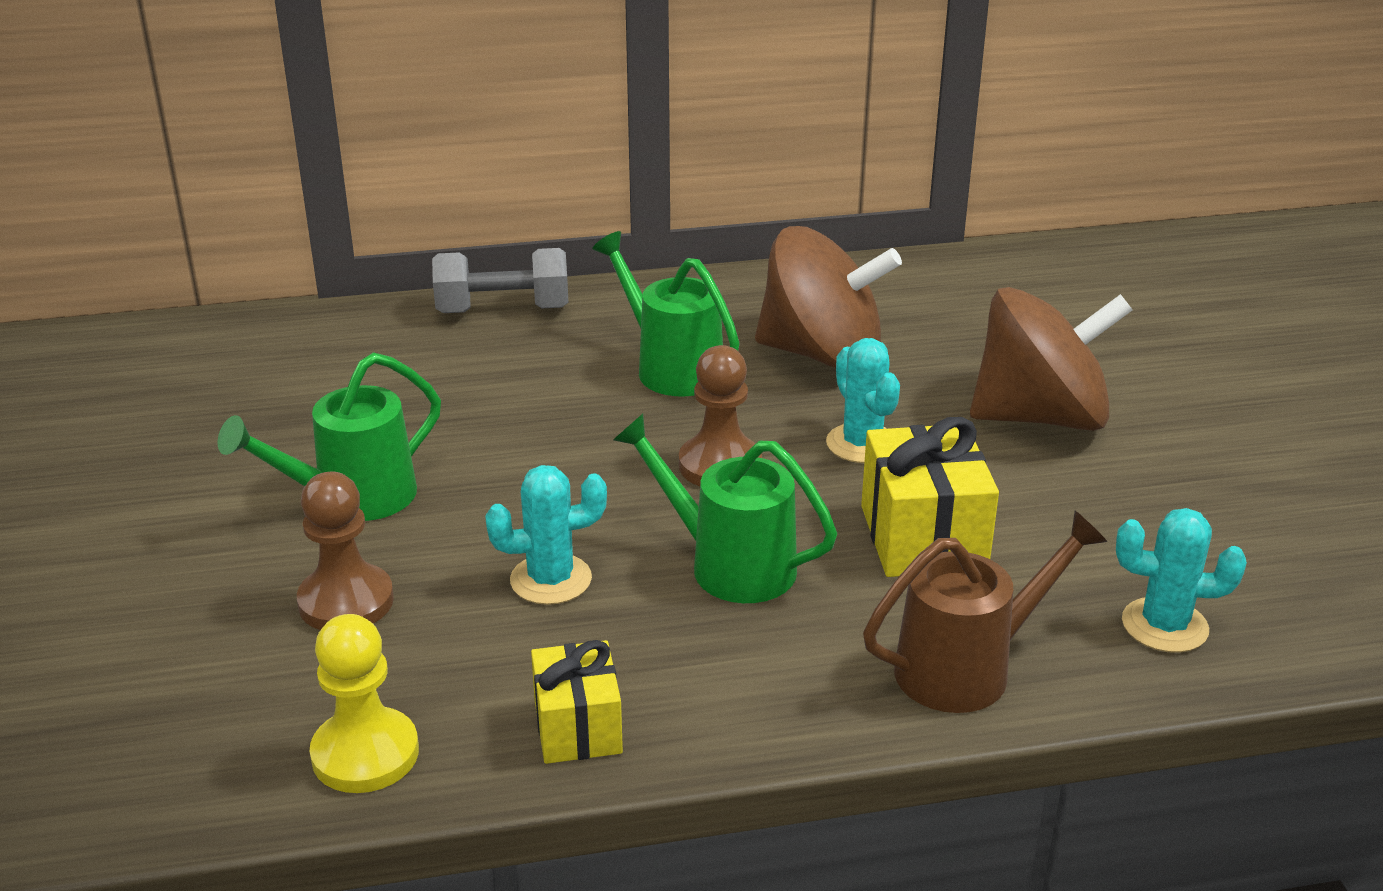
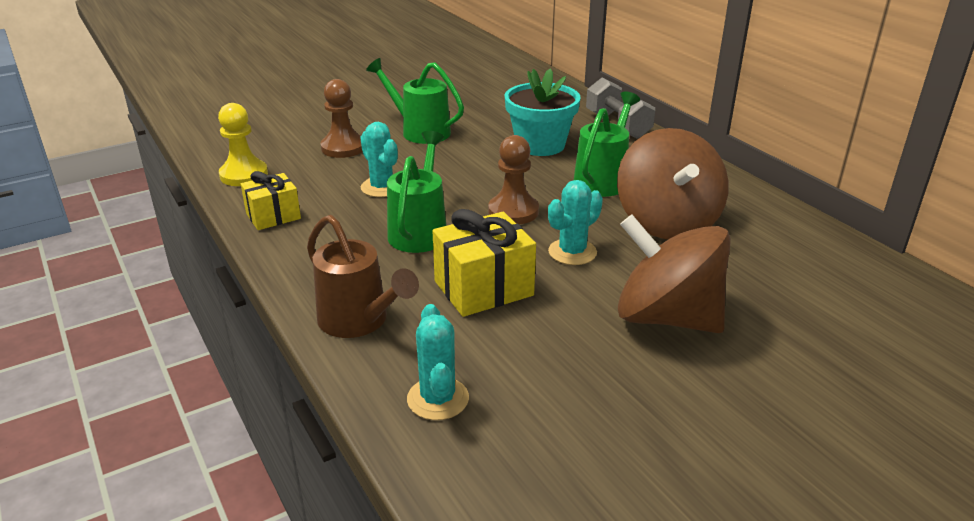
camera: 70 degrees right, 0 degrees up
brown spinning top [970,287,1133,431] -> brown spinning top turned 150 degrees clockwise [618,215,731,333]
none -> turquoise flower pot [504,68,581,156]

